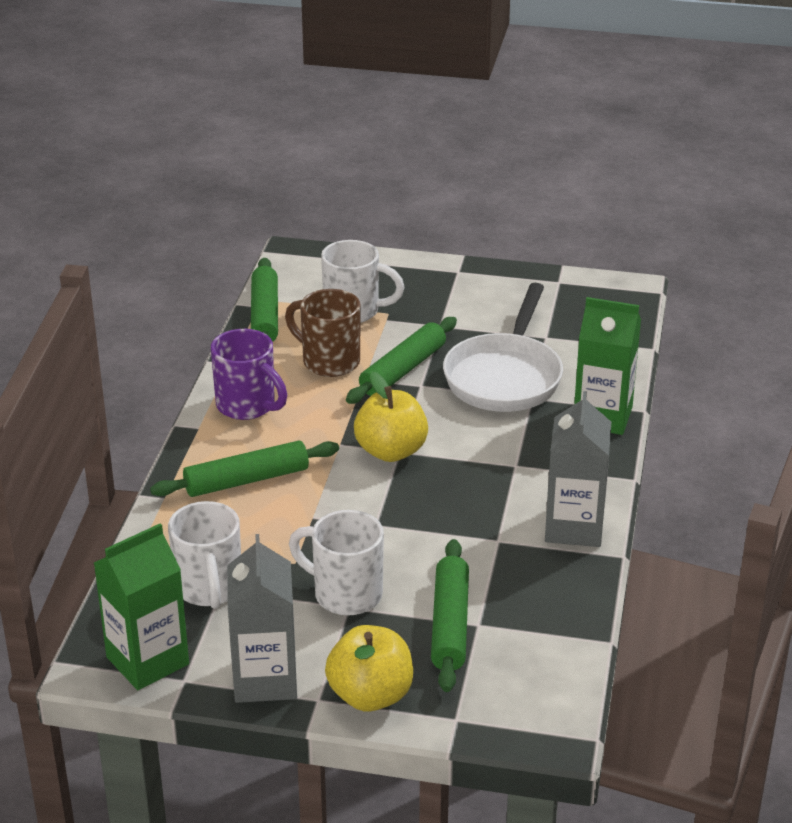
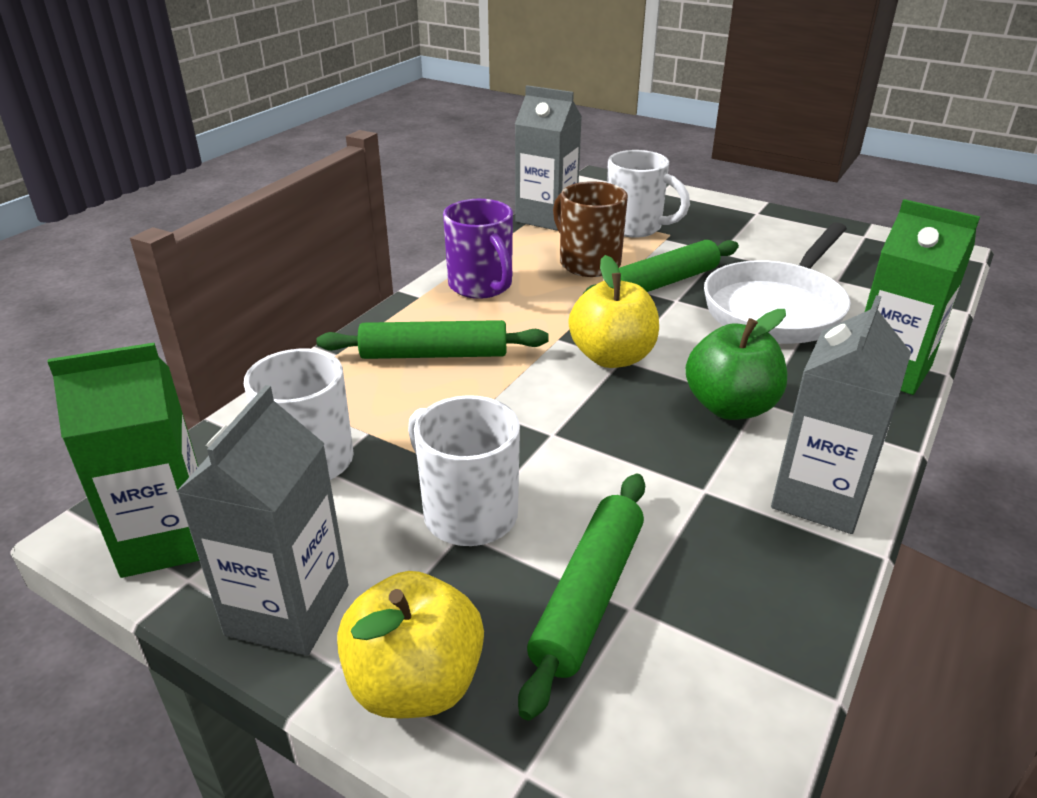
camera: 20 degrees right, 0 degrees up
green rolling pin [251,258,278,342] -> grey carton [515,85,582,231]
none -> green apple [685,309,787,420]

